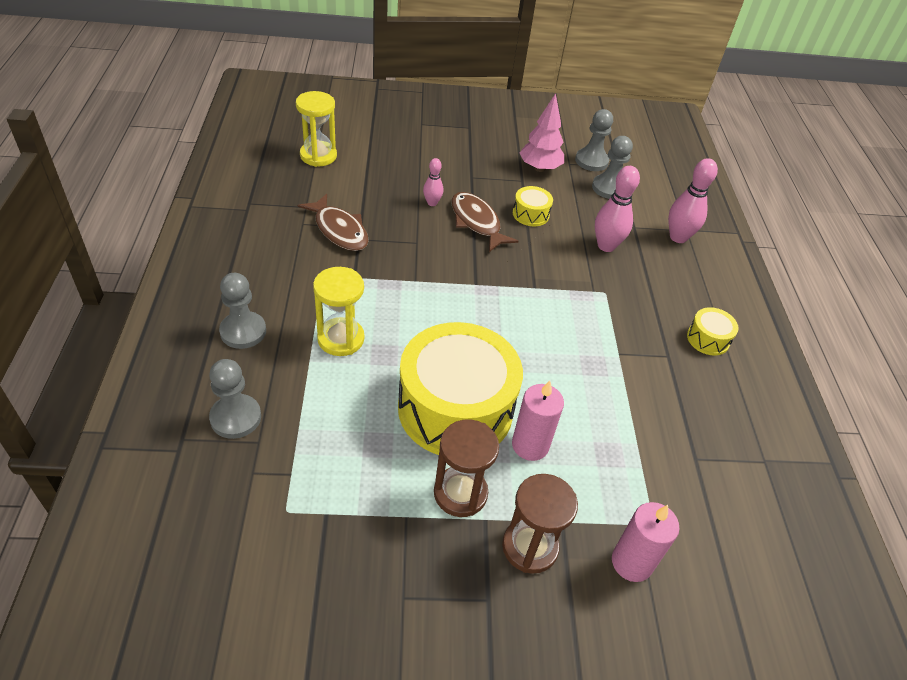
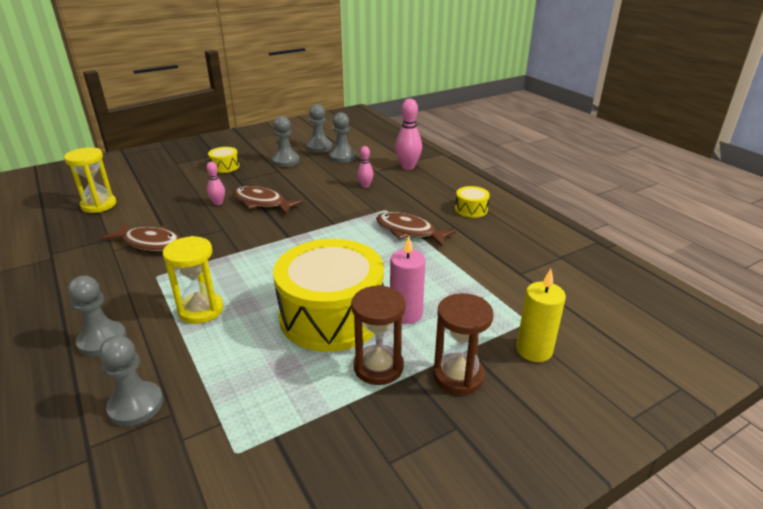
camera: 25 degrees left, 15 degrees down
yellow drum [513,186,553,226] -> yellow drum moved to [208,147,239,173]
pink tree [520,93,564,172] -> grey pawn [272,116,300,167]
pink bowling pin [595,166,640,252] -> pink bowling pin [357,146,374,188], size x0.57
pink candle [612,502,680,582] -> yellow candle [516,269,566,362]
none -> brown fish [376,212,456,246]

